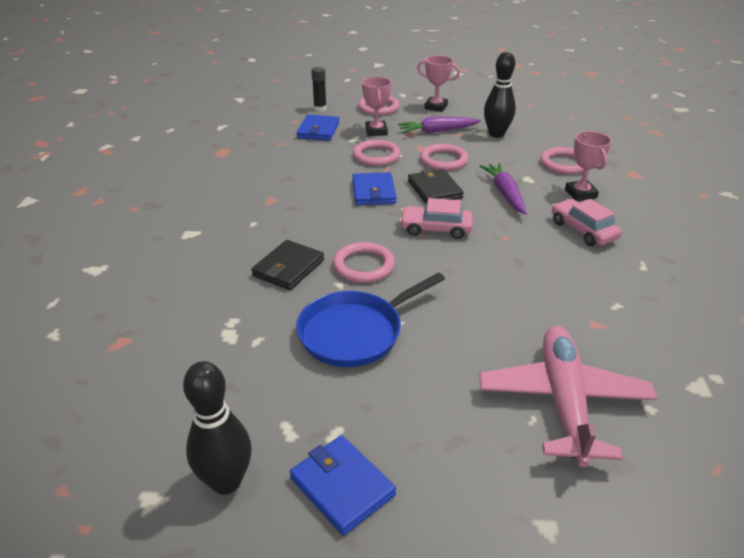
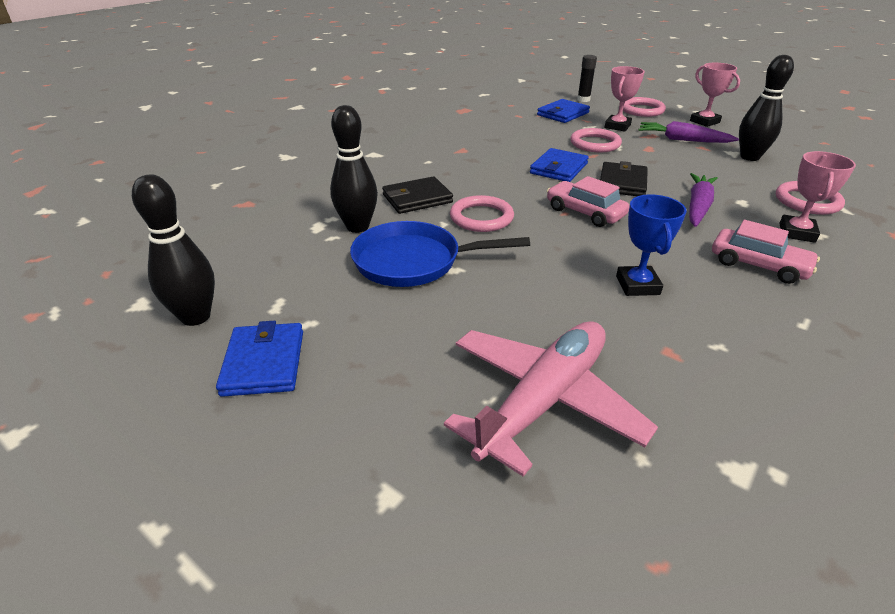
camera: 35 degrees right, 0 degrees up
pink ring [420,144,468,171] -> none
pink car [552,199,622,246] -> pink car turned 120 degrees clockwise [712,220,820,284]
none -> black bowling pin [330,105,378,233]
none -> blue trophy [616,194,687,296]

